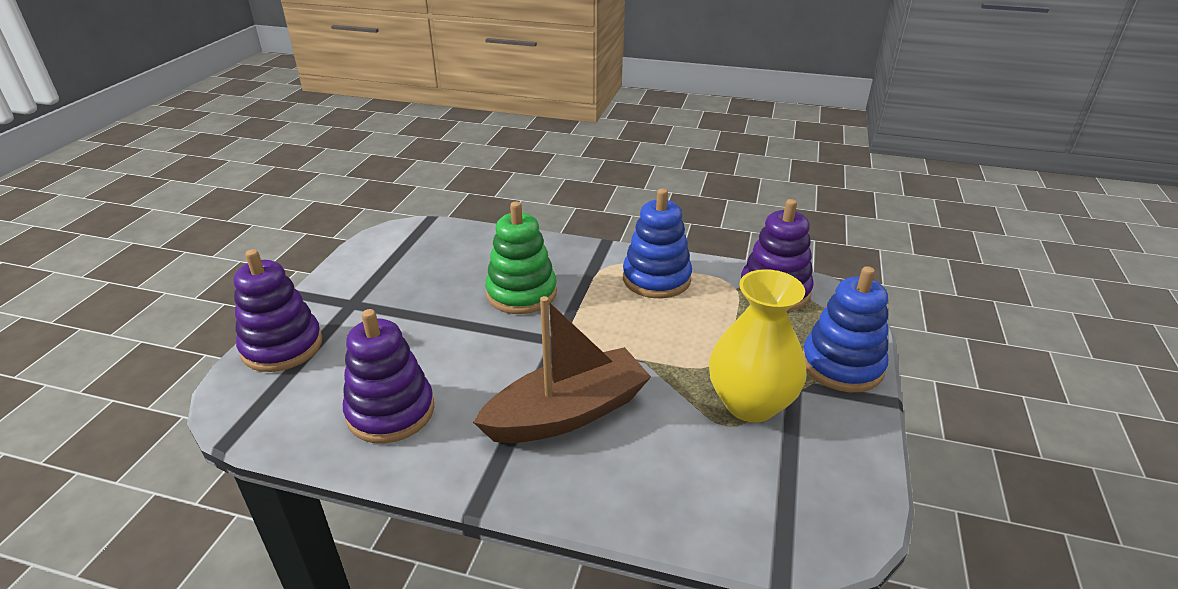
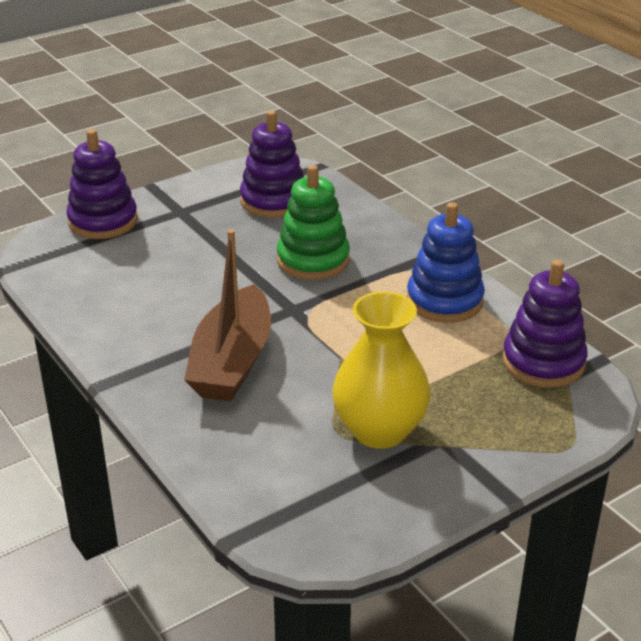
camera: 40 degrees right, 0 degrees up
purple stacking toy [343,309,434,443] -> purple stacking toy moved to [240,110,304,218]
brown boat [473,296,651,443] -> brown boat turned 90 degrees clockwise [184,229,271,402]
blue stacking toy [803,266,888,392] -> none

